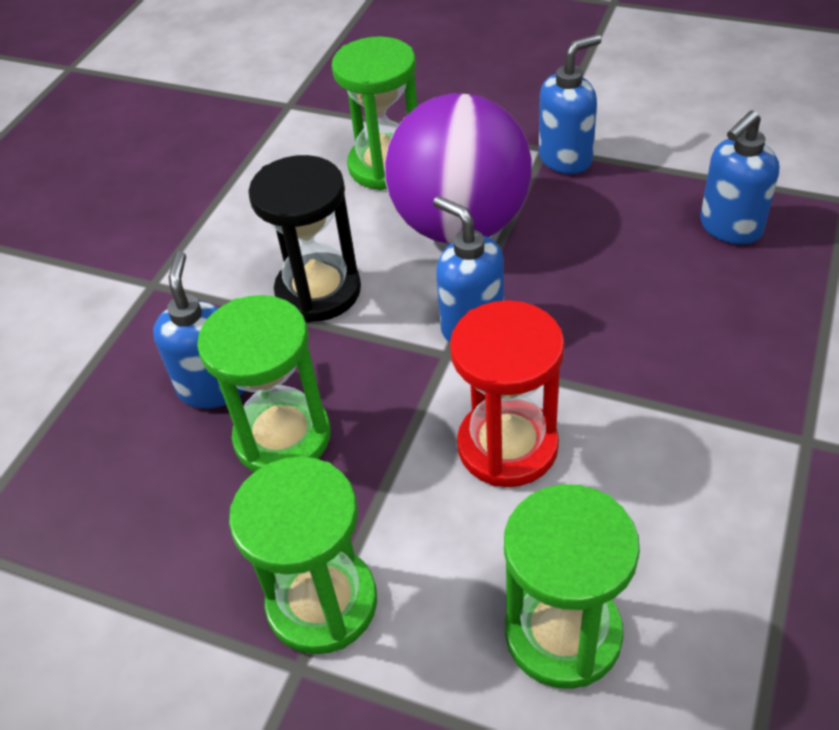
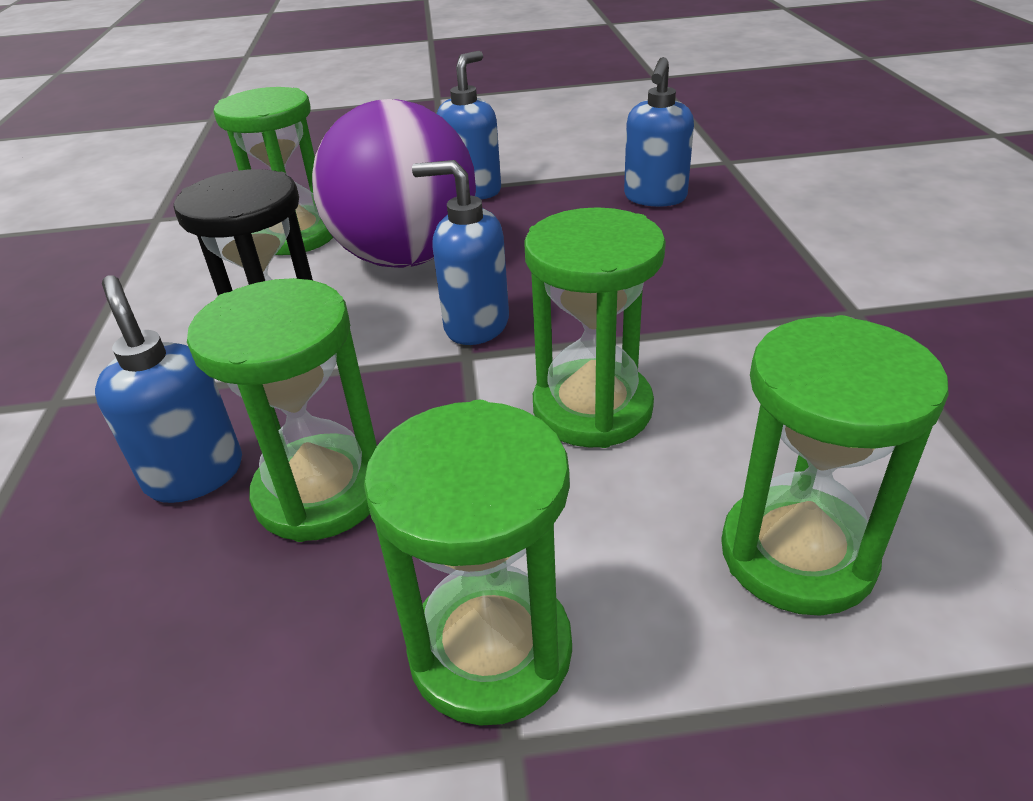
camera: 30 degrees left, 10 degrees down
red hourglass [450,300,565,487] -> green hourglass [524,207,666,448]

